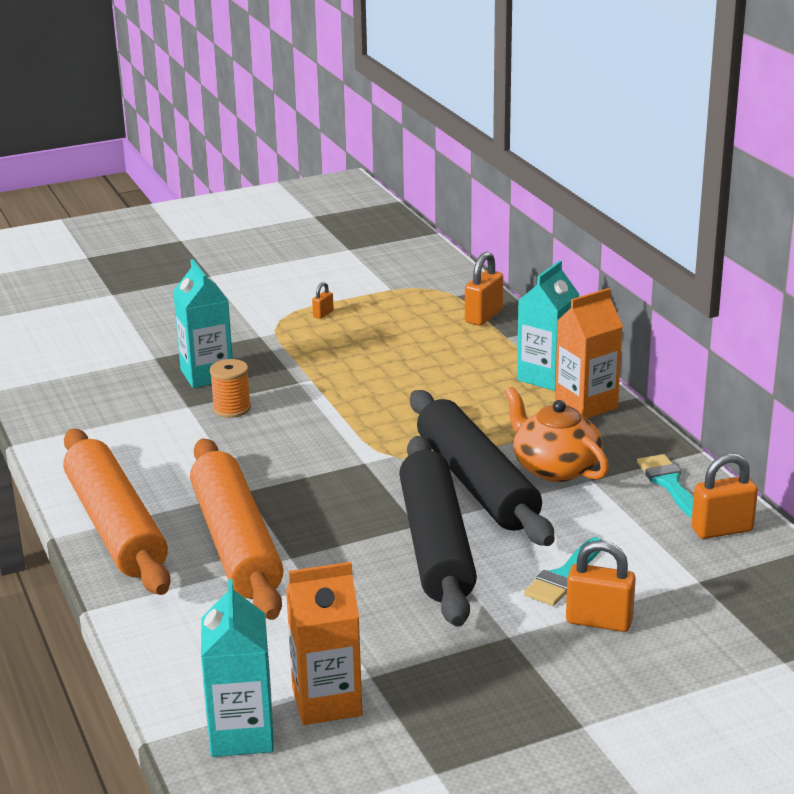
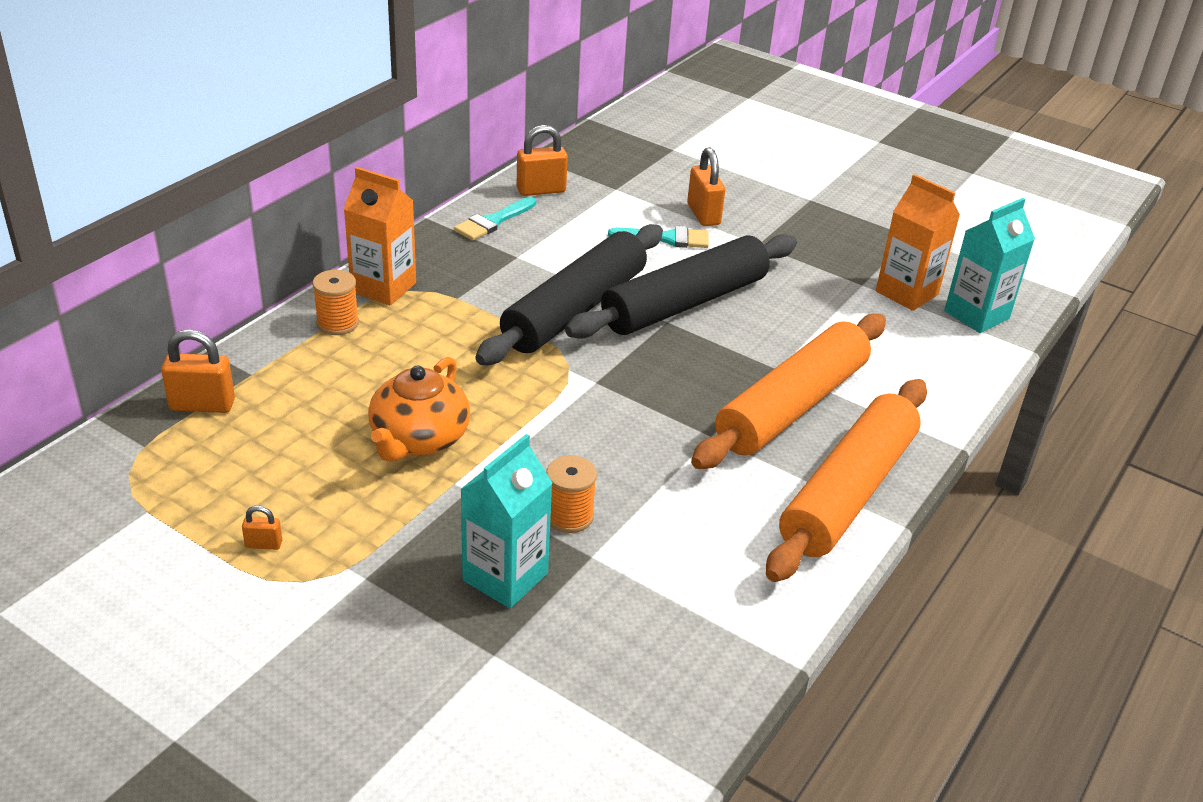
camera: 125 degrees left, 10 degrees up
orange teapot [505,387,609,482] -> orange teapot moved to [368,357,470,462]
turquoise carton [517,260,579,391] -> orange spool [313,270,359,335]
orange padlock [691,453,758,539] -> orange padlock turned 60 degrees counterclockwise [517,125,568,196]

